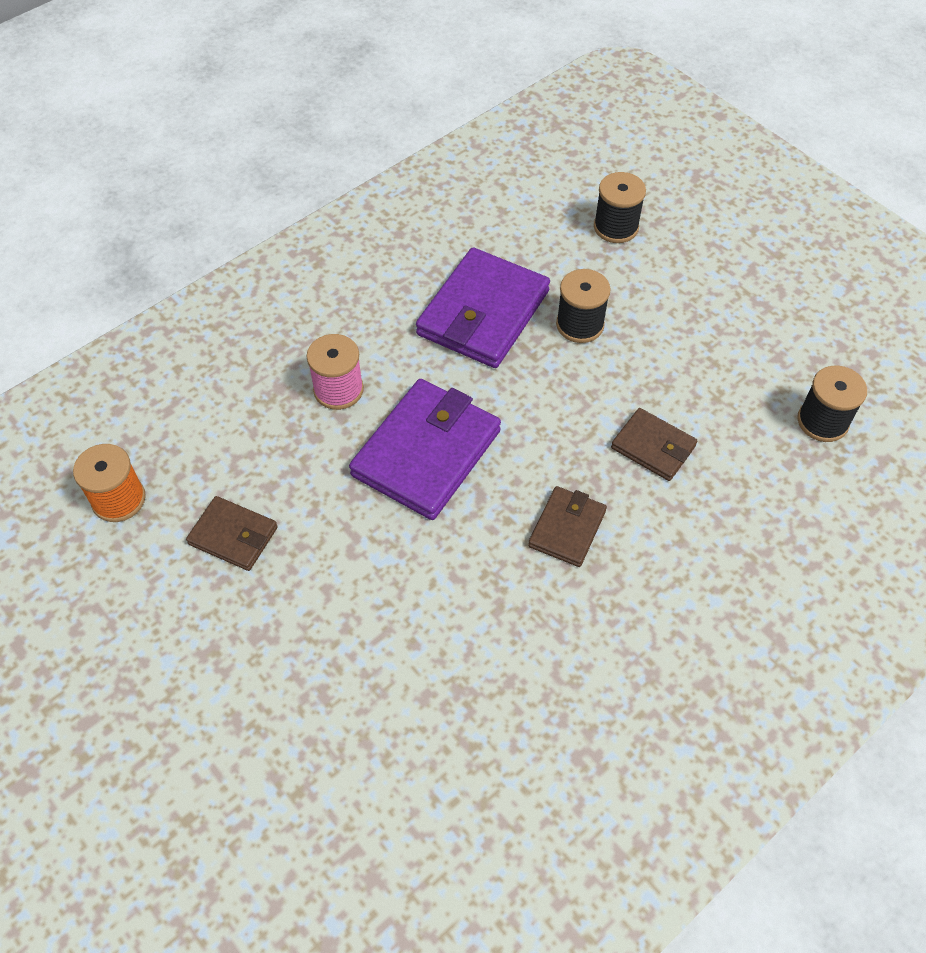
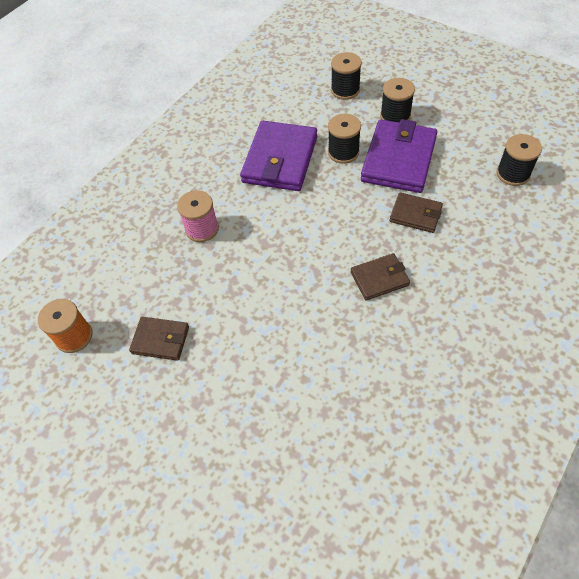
camera: 10 degrees left, 0 degrees up
purple wallet [349,379,501,520] -> purple wallet moved to [361,119,437,193]
brown wallet [528,486,607,567] -> brown wallet turned 60 degrees clockwise [351,253,410,300]
none -> black spool [380,78,415,123]

